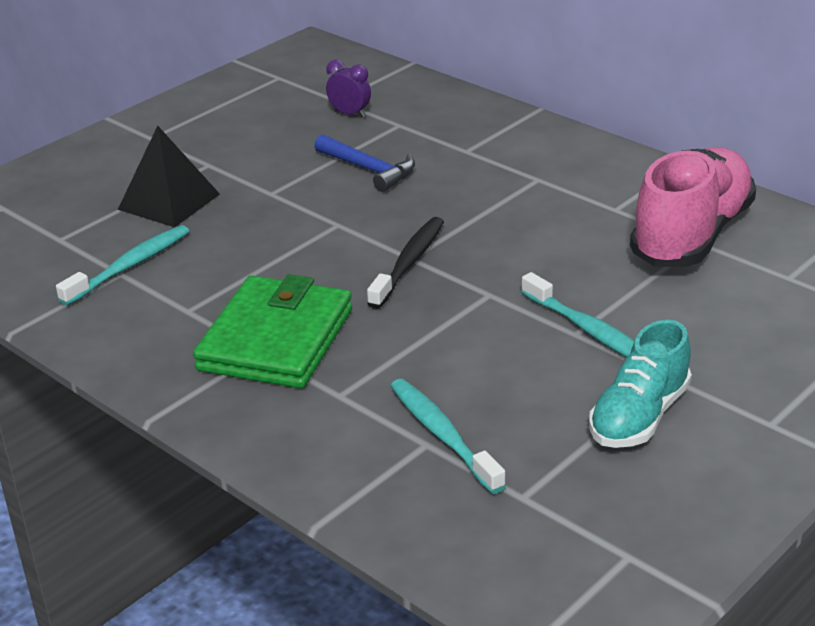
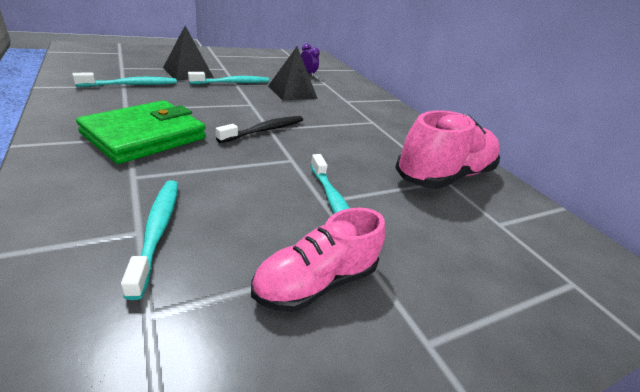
camera: 15 degrees right, 0 degrees up
blue hammer [314,134,415,192] -> black pyramid [268,47,318,100]
turquoise shoe [589,320,692,448] -> pink shoe [251,208,385,312]
none -> turquoise toothbrush [188,72,270,84]

